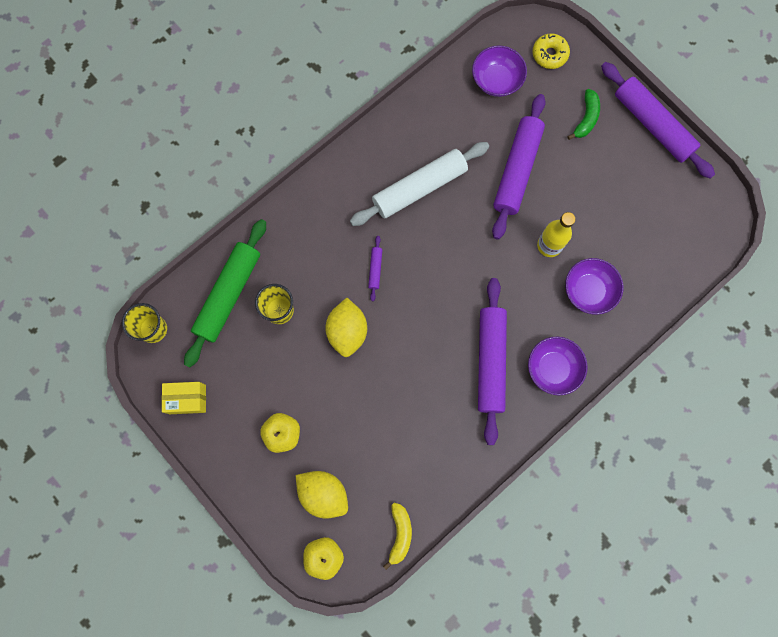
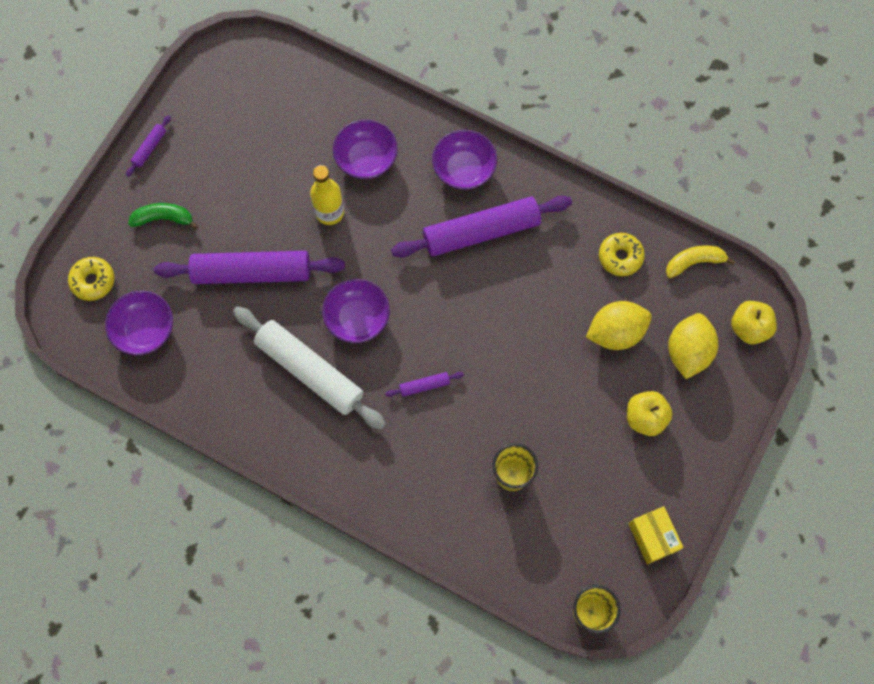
camera: 110 degrees left, 5 degrees down
green rolling pin [184,219,266,367] -> none
yellow lemon [325,298,367,357] -> yellow lemon moved to [586,301,652,350]
purple rolling pin [601,62,715,179] -> purple rolling pin [126,115,171,177], size x0.41
none -> purple bowl [322,279,390,343]
none -> yellow donut [599,233,645,276]

